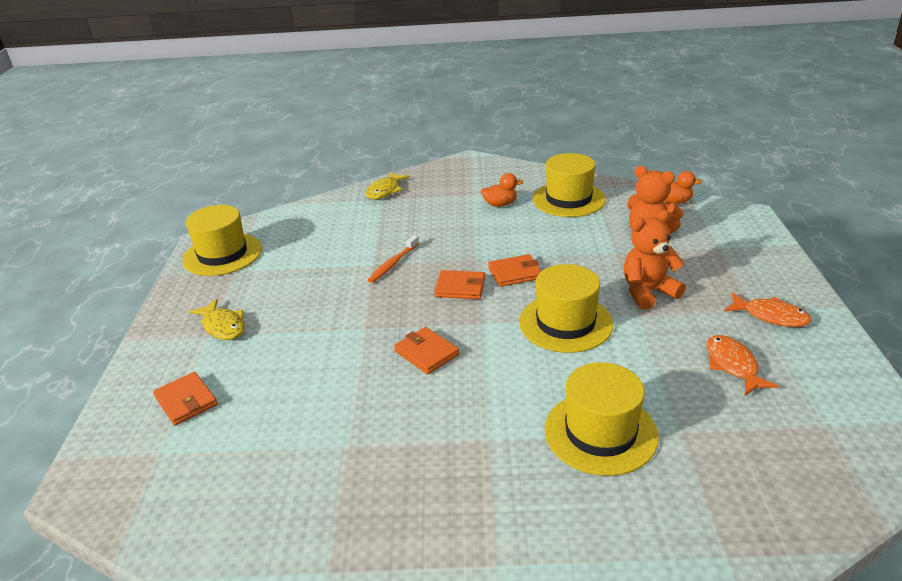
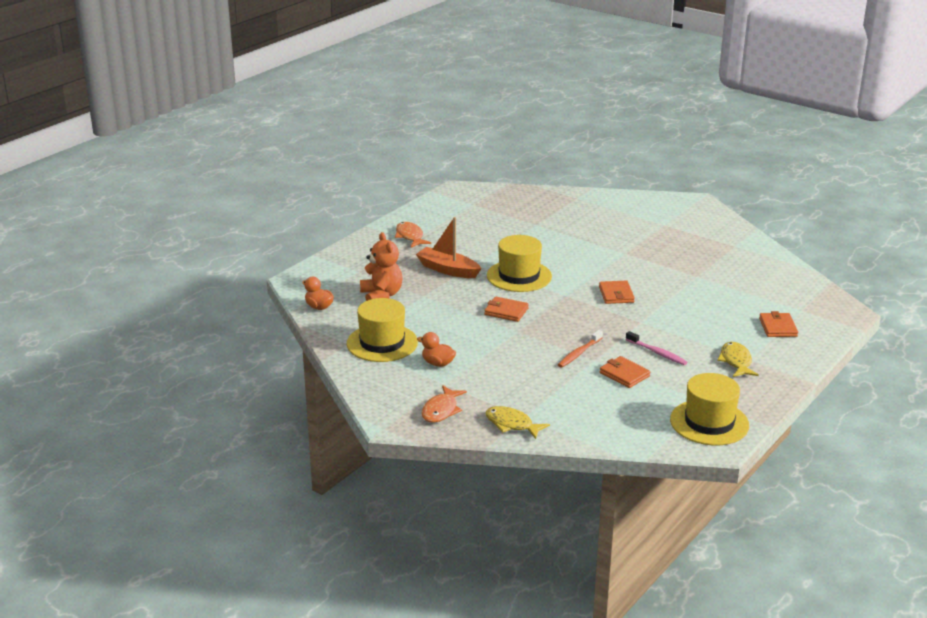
camera: 145 degrees left, 5 degrees down
yellow fish [366,172,410,199] -> yellow fish turned 120 degrees counterclockwise [485,406,550,439]
orange toothbrush [368,235,419,283] -> orange toothbrush turned 150 degrees clockwise [558,330,603,367]
orange wallet [434,270,485,299] -> orange wallet moved to [600,356,650,388]
yellow hat [545,362,659,476] -> none
orange teddy bear [624,210,686,310] -> orange boat [416,217,482,278]
orange fish [707,335,779,395] -> orange fish moved to [422,385,467,423]
none -> pink toothbrush [626,331,688,365]

